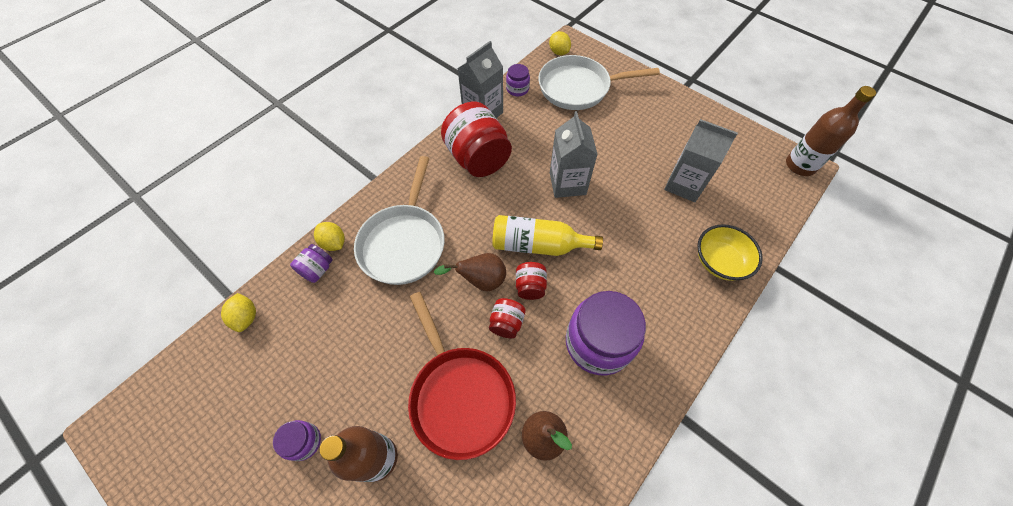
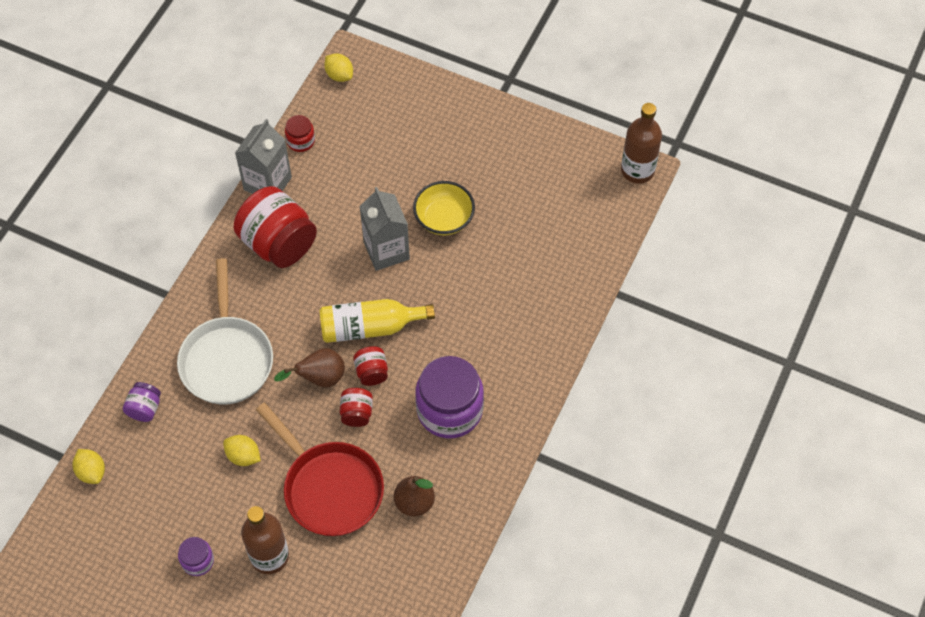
camera: 15 degrees left, 0 degrees up
yellow lemon [314,222,345,251] -> yellow lemon moved to [223,435,261,466]
purple jar [506,64,530,96] -> red jar [285,115,315,152]
white pan [538,55,660,110] -> none
grey carton [664,119,738,202] -> none
yellow bowl [698,224,763,281] -> yellow bowl moved to [413,181,475,235]

